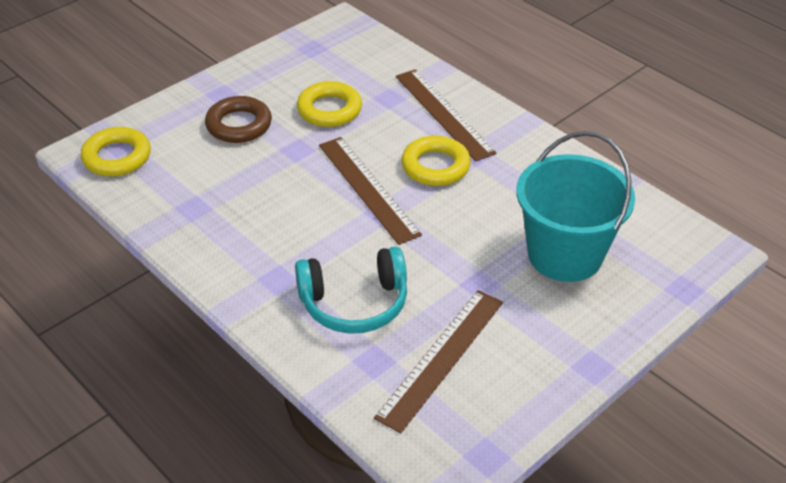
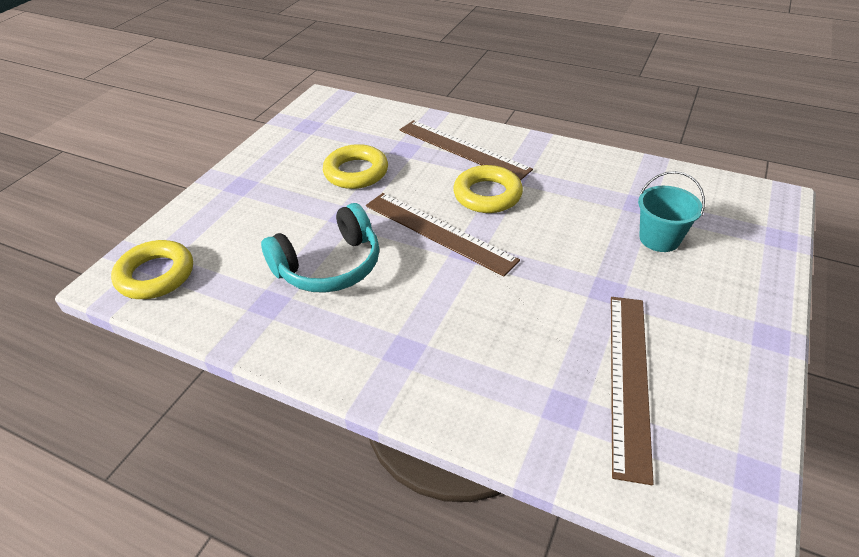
camera: 20 degrees left, 0 degrees up
brown ring [205,96,272,143] -> none
turquoise headphones [295,246,407,334] -> turquoise headphones moved to [261,203,379,293]
turquoise bucket [516,131,635,282] -> turquoise bucket [638,171,705,252], size x0.53

